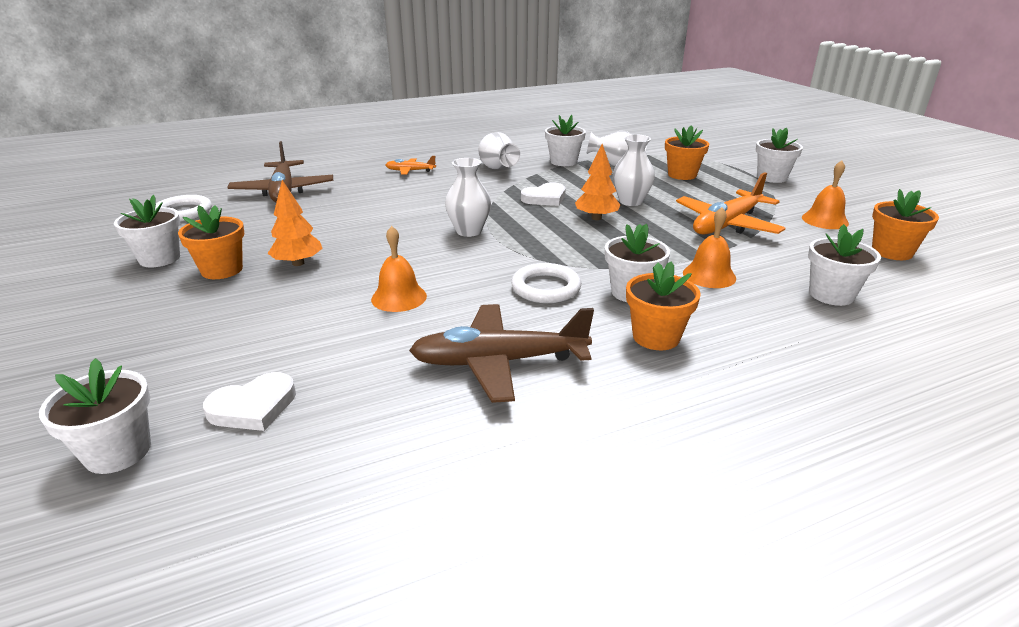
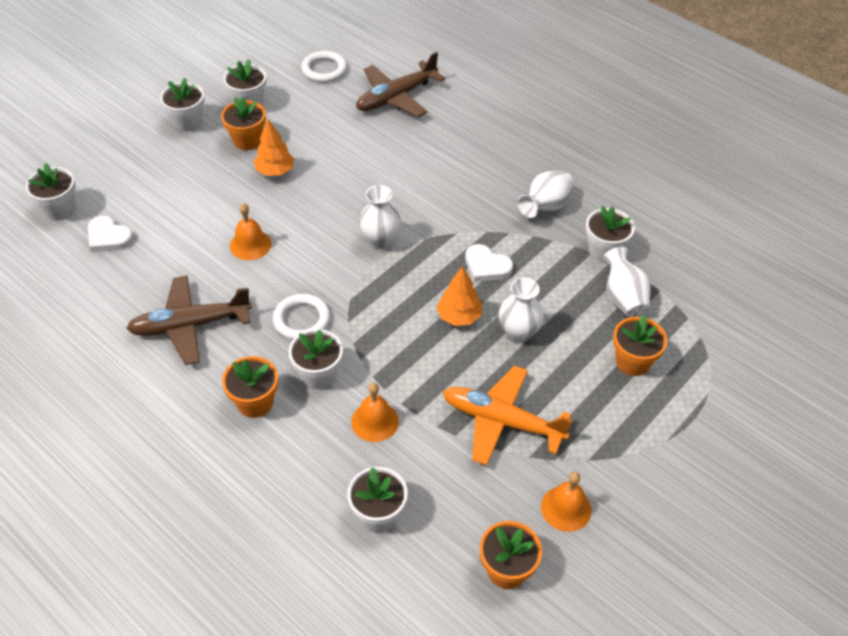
camera: 65 degrees right, 20 degrees up
orange plane [386,156,436,175] -> none
brown plane [409,304,594,403] -> brown plane turned 75 degrees counterclockwise [126,276,252,365]
white flower pot [756,127,803,183] -> white flower pot moved to [160,78,204,132]

